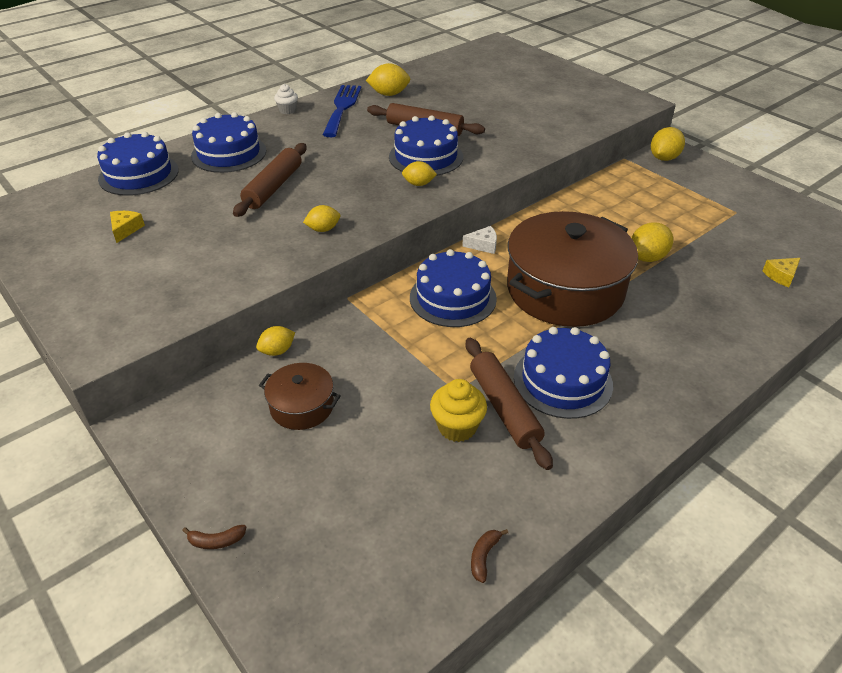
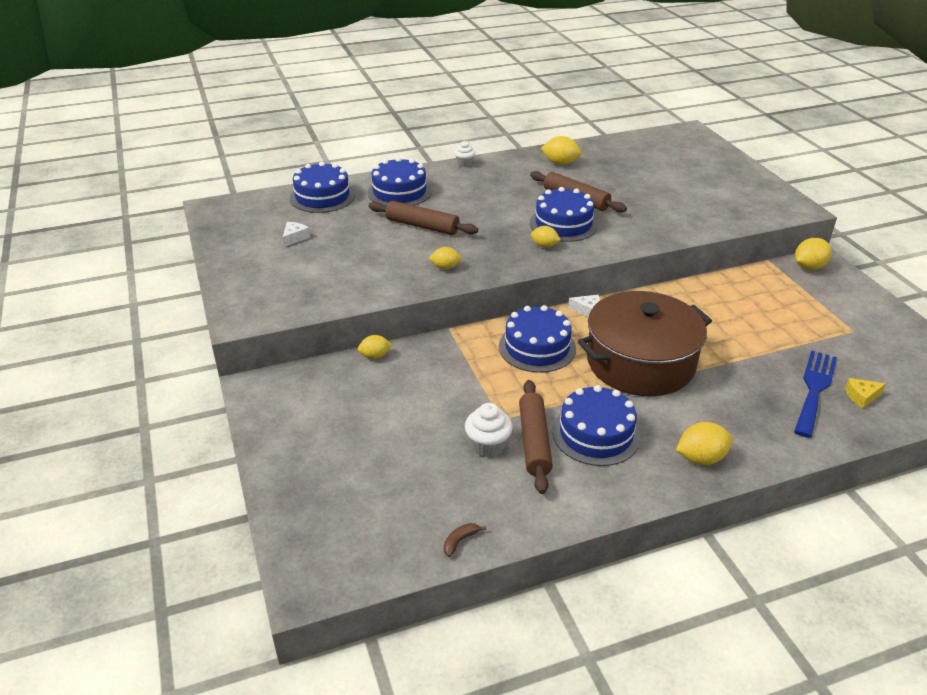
camera: 20 degrees right, 5 degrees down
yellow cheese [110,211,145,243] -> white cheese [283,222,310,247]
brown banana [182,525,246,549] -> none
brown rolling pin [233,143,306,217] -> brown rolling pin turned 75 degrees clockwise [369,201,478,235]
brown pot [259,363,341,430] -> none
blue fork [323,85,361,137] -> blue fork moved to [794,350,837,438]
yellow cupcake [430,379,487,442] -> white cupcake [465,403,513,458]
yellow lemon [631,222,673,262] -> yellow lemon moved to [676,422,733,465]

